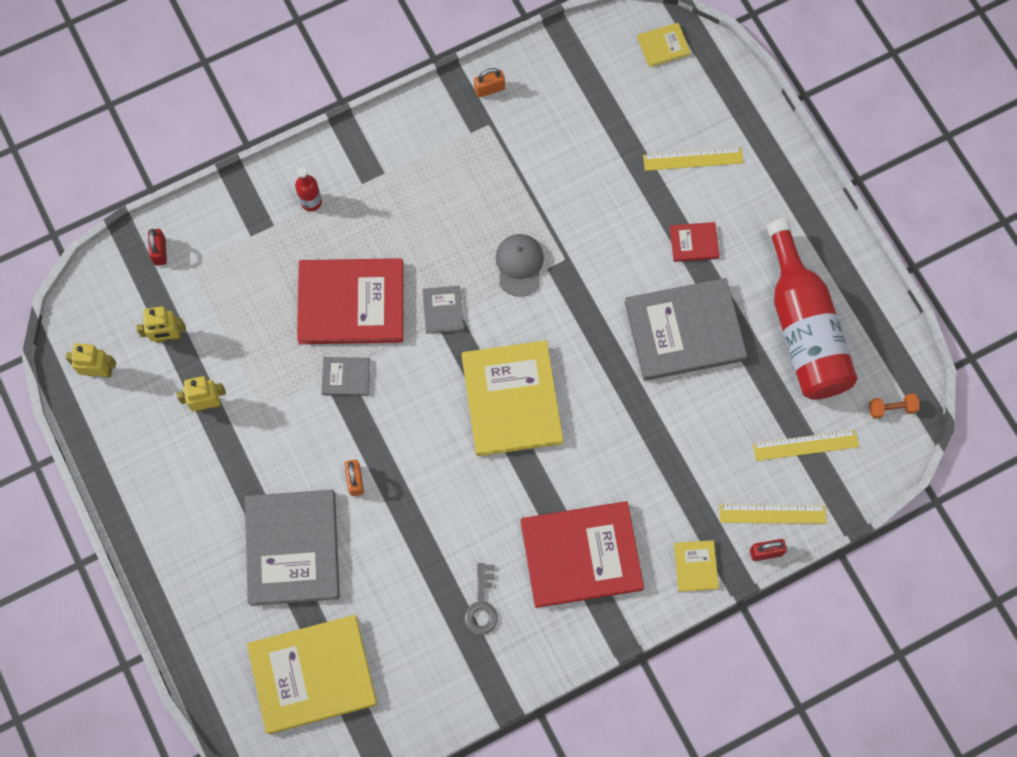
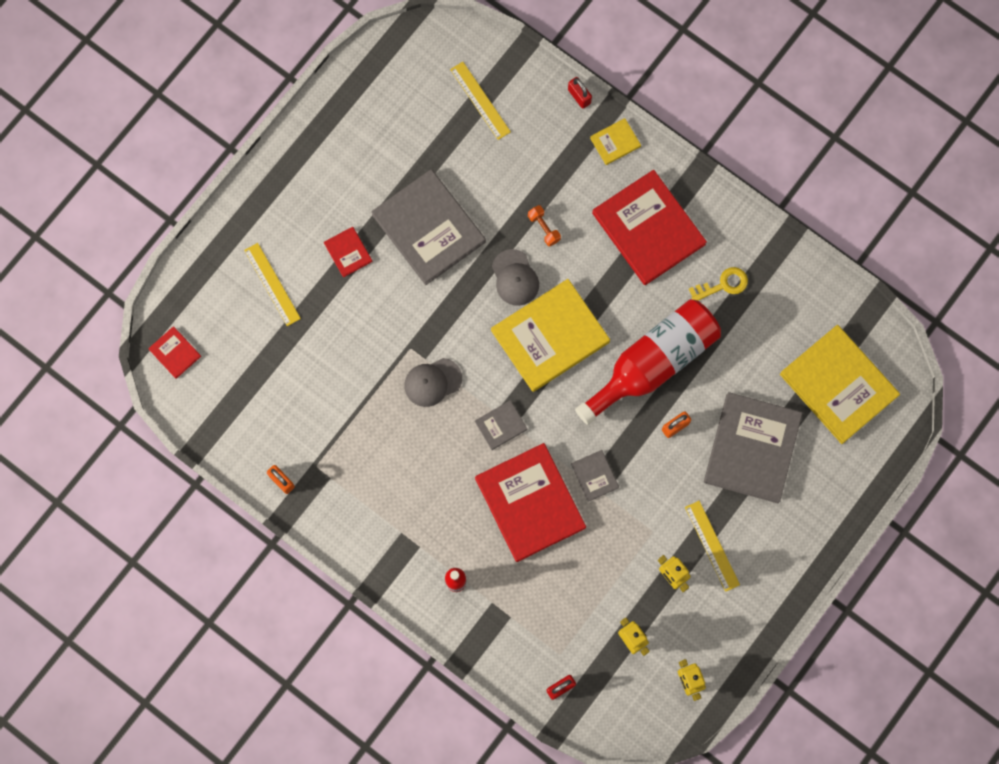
camera: 115 degrees left, 5 degrees up
grey book [245,490,340,606] -> grey book turned 45 degrees counterclockwise [704,392,802,503]
grey key [464,563,498,635] -> yellow key [689,267,748,301]
yellow book [637,23,691,67] -> red book [148,326,201,379]
yellow ruler [720,505,827,524] -> yellow ruler moved to [685,501,740,592]
red bottle [767,219,858,400] -> red bottle moved to [575,299,721,425]
orange dumbbell [869,393,920,419] -> orange dumbbell moved to [528,205,561,247]
none -> grey cap [492,249,539,306]

